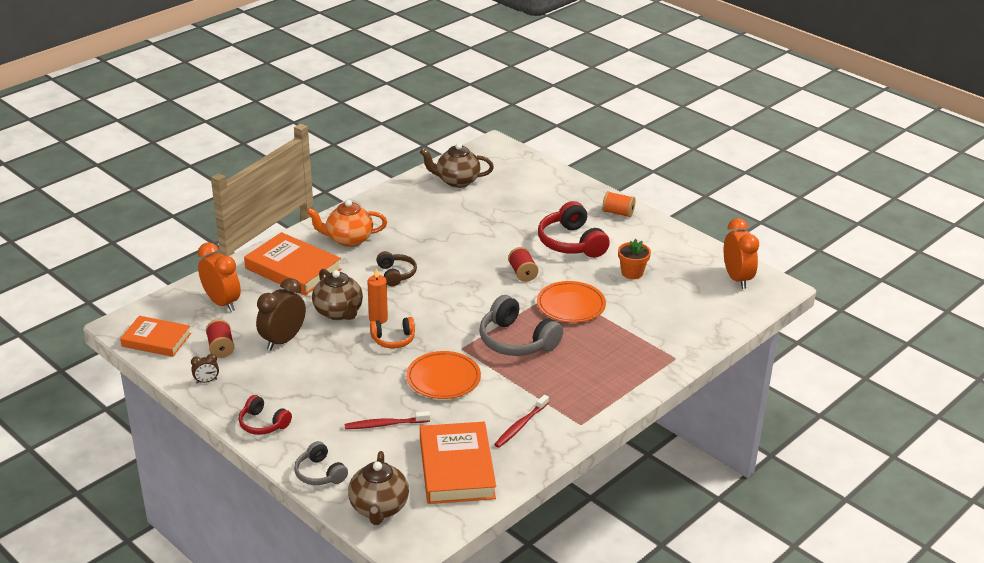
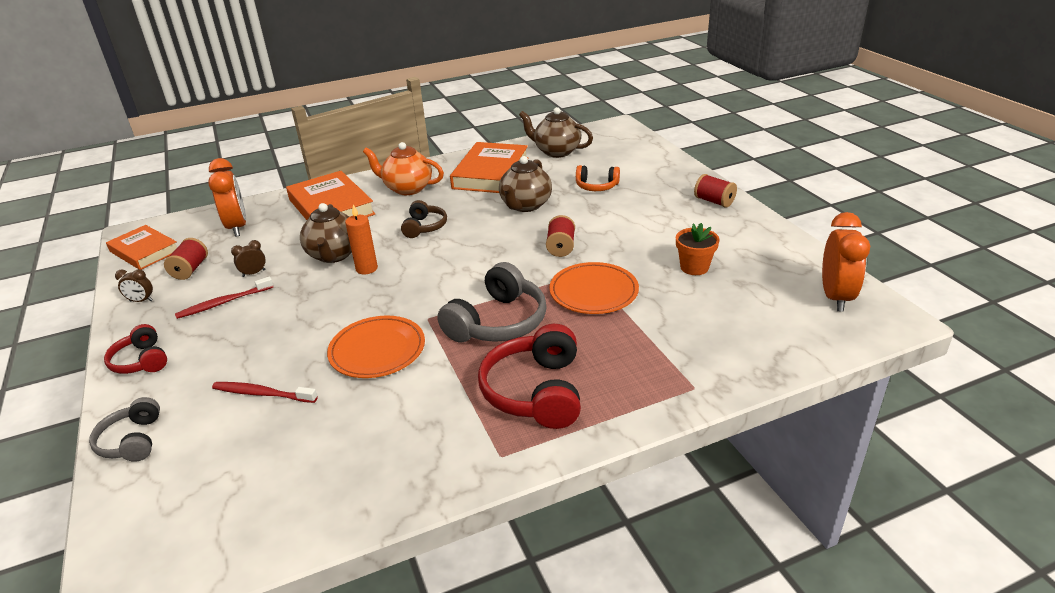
camera: 25 degrees right, 0 degrees up
brown clock [256,278,306,350] -> brown clock [231,240,266,277], size x0.47
brown teapot [348,451,409,525] -> brown teapot moved to [499,156,552,212]
orange headphones [370,317,415,348] -> orange headphones moved to [576,165,620,191]
orange book [420,422,496,504] -> orange book moved to [450,142,528,193]
grey headphones [479,295,563,356] -> grey headphones turned 120 degrees counterclockwise [437,262,547,342]
red toothbrush [494,395,549,448] -> red toothbrush moved to [175,276,273,319]
red headphones [538,201,610,258] -> red headphones moved to [478,324,581,429]
orange spool [602,191,635,217] -> red spool [694,174,737,208]

